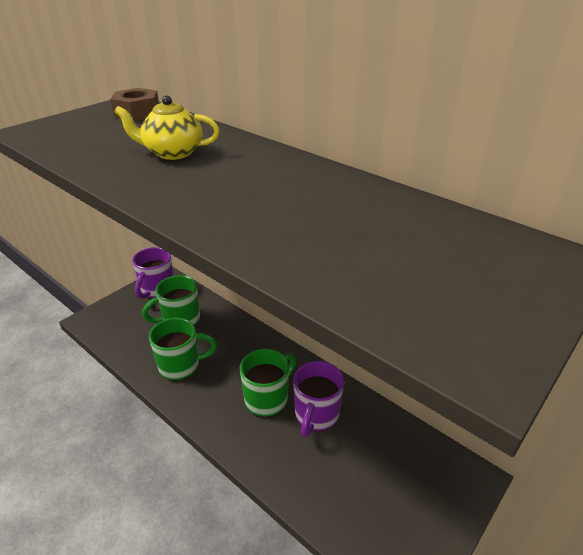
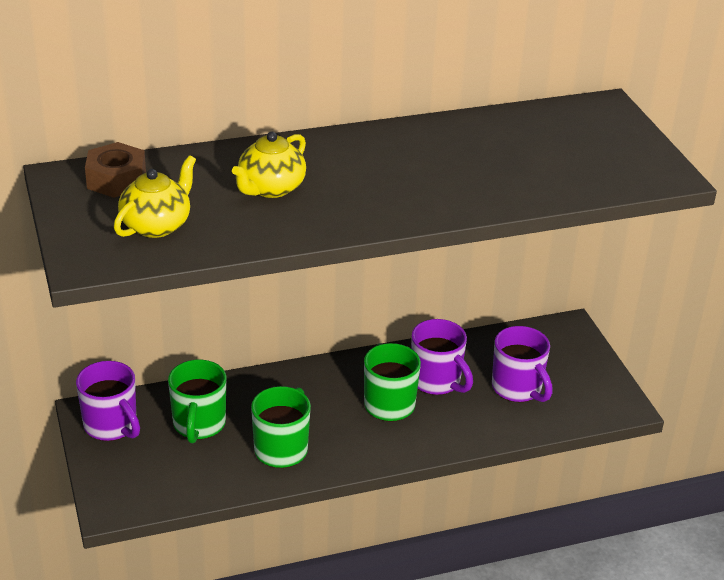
camera: 60 degrees left, 0 degrees up
none -> yellow teapot [114,155,196,238]
none -> purple mug [492,326,553,402]

